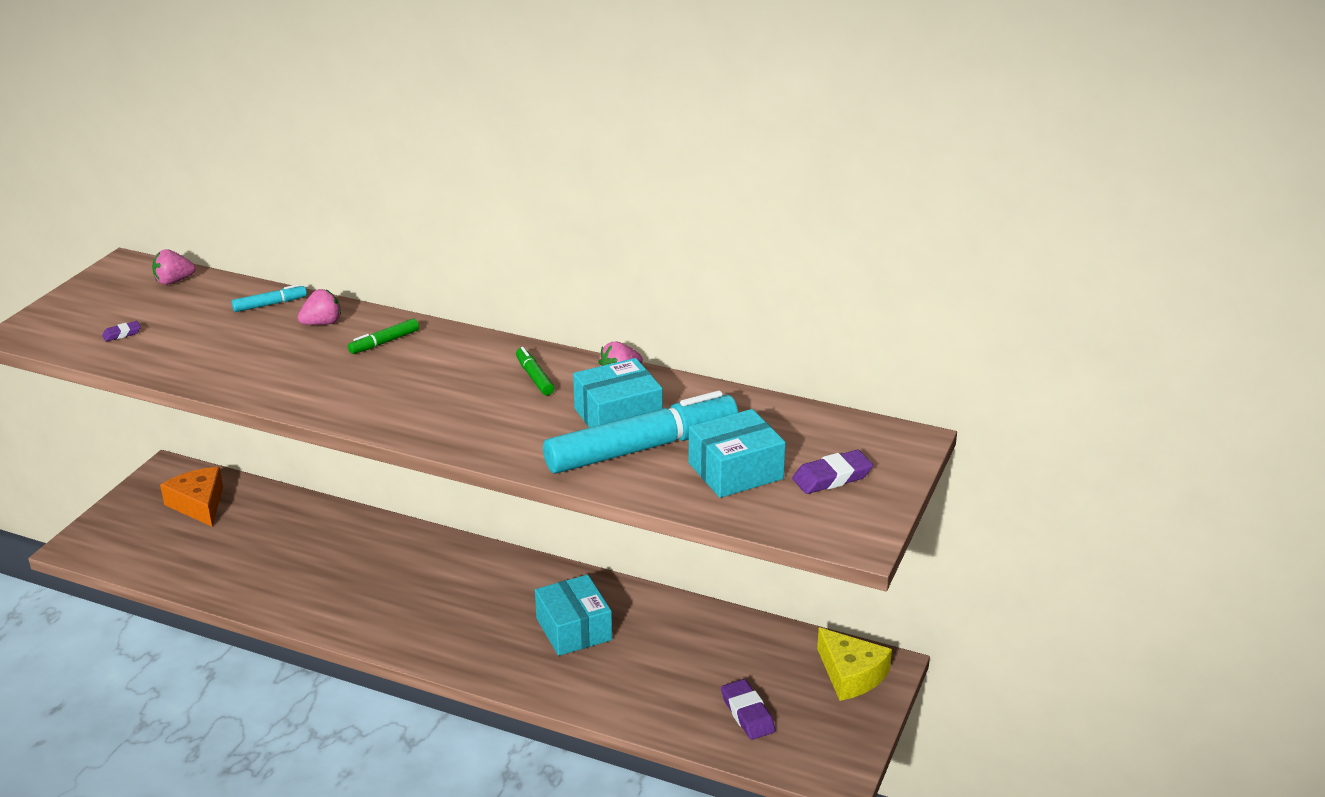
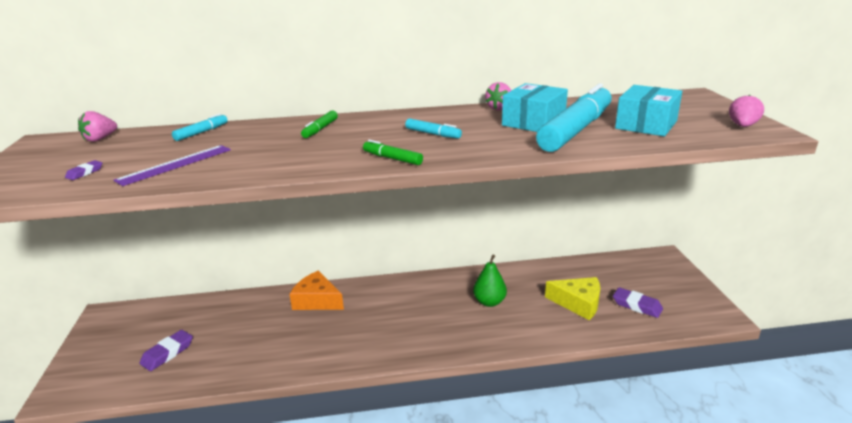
camera: 30 degrees left, 5 degrees down
orange cheese [160,467,223,527] -> orange cheese moved to [289,271,344,310]
pink strawberry [298,289,341,325] -> pink strawberry moved to [729,95,764,127]
green marker [516,347,554,395] -> green marker moved to [363,140,423,165]
turquoise box [535,575,612,656] -> green pear [473,255,507,307]
purple eraser [792,450,873,494] -> purple eraser moved to [140,330,193,371]
yellow cheese [817,627,892,701] -> yellow cheese moved to [545,277,600,320]
none -> purple ruler [113,145,231,186]
none -> turquoise marker [405,119,462,139]

